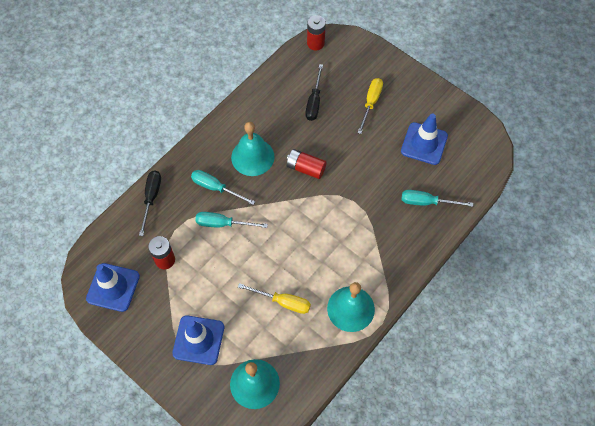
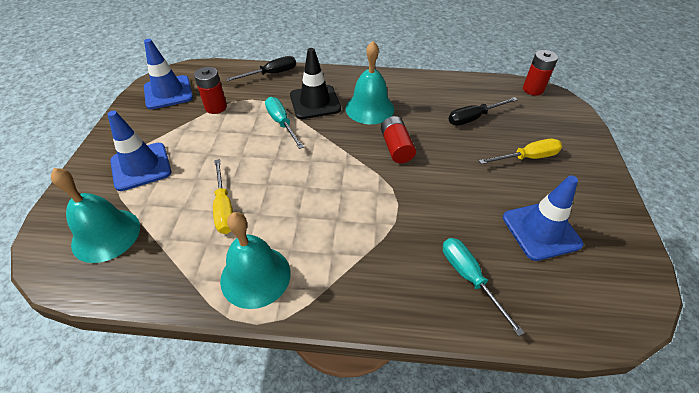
camera: 55 degrees right, 15 degrees down
turquoise screwdriver [191,170,255,205] -> black traffic cone [290,48,341,119]

